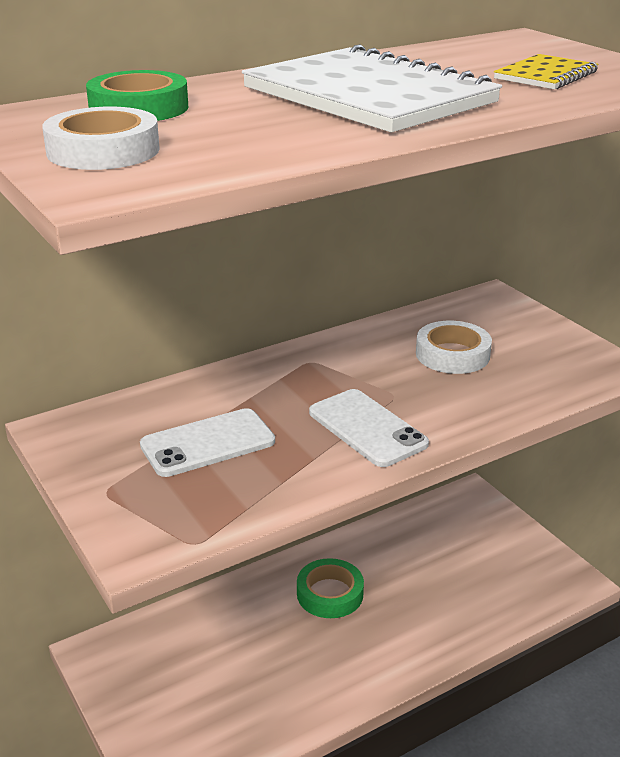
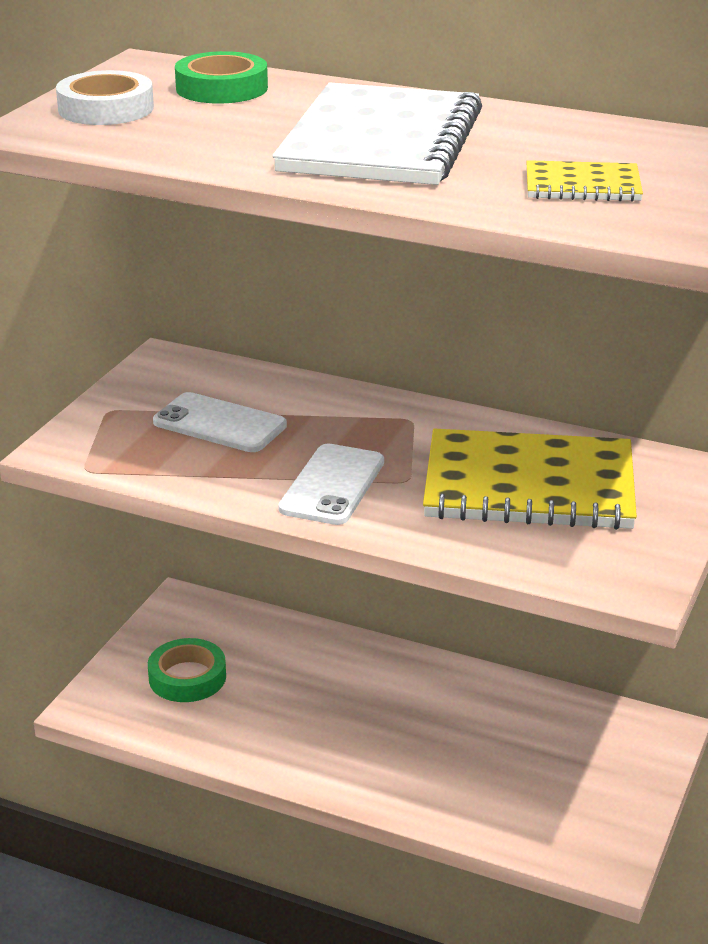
camera: 55 degrees right, 0 degrees up
green tape [297,558,364,618] -> green tape moved to [148,638,226,702]
white tape [416,321,492,374] -> yellow notebook [423,428,637,530]

